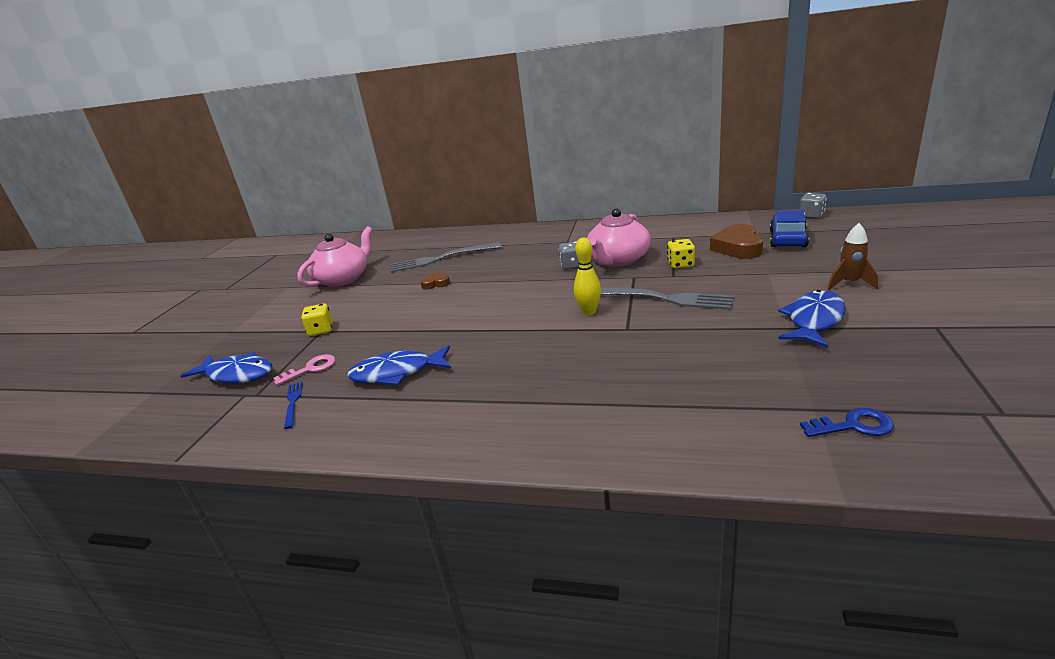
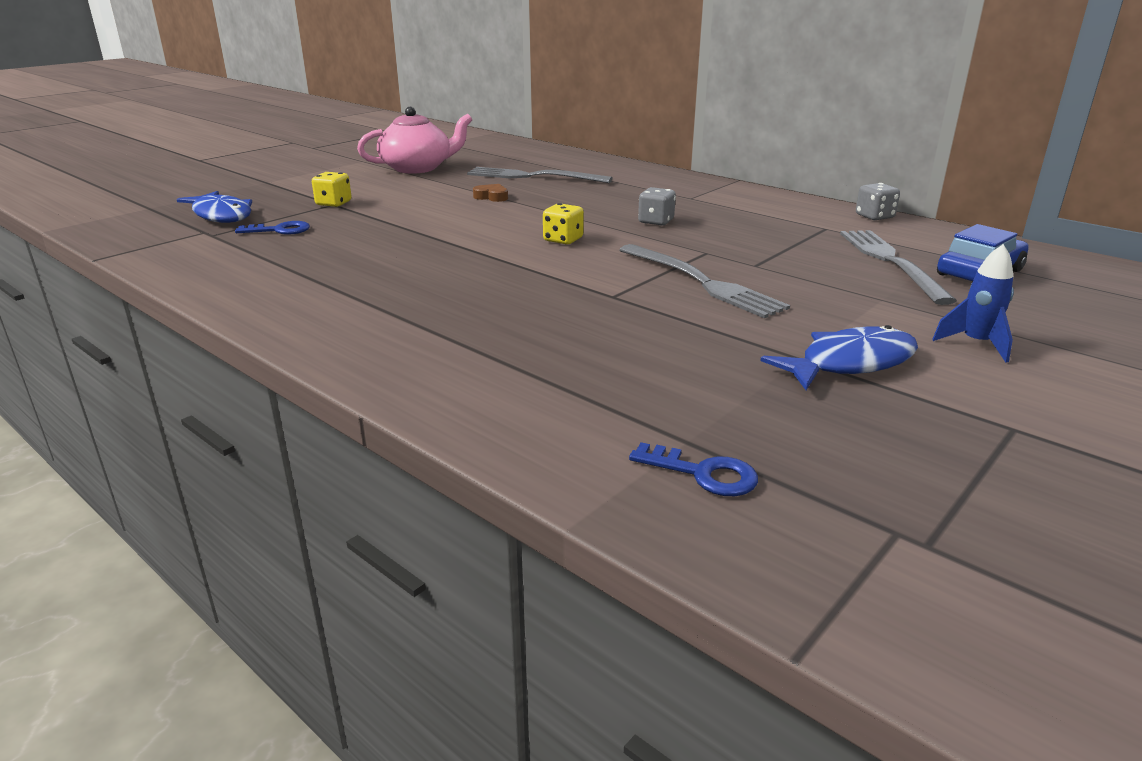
camera: 25 degrees right, 0 degrees up
pink key [273,354,335,386] -> blue key [235,221,310,235]
blue fork [284,382,303,429] -> none
blue fish [347,345,451,385] -> none
yellow bowling pin [574,238,601,315] -> none
pink teapot [587,208,651,267] -> none
yellow dice [667,239,695,269] -> yellow dice moved to [543,203,584,244]
brown heart [710,224,763,259] -> grey fork [840,230,957,305]
grey dice [799,193,827,219] -> grey dice moved to [856,183,900,220]
brown rocket [828,223,878,290] -> blue rocket [932,244,1014,363]

